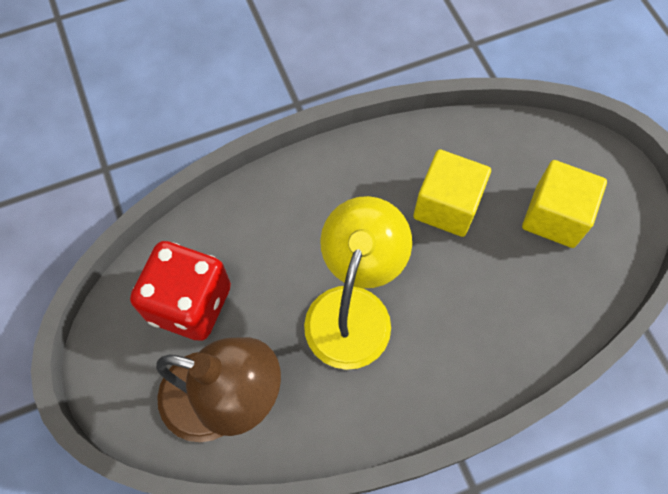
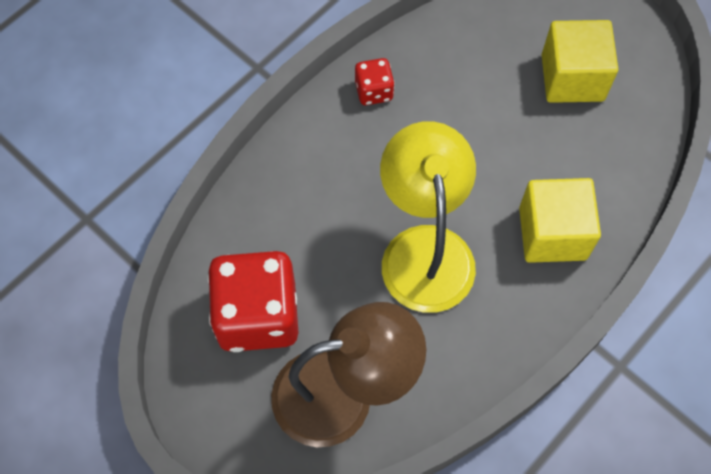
camera: 25 degrees left, 0 degrees up
yellow cube [413,149,491,237] -> yellow cube moved to [519,178,601,263]
none -> red dice [355,58,395,105]

